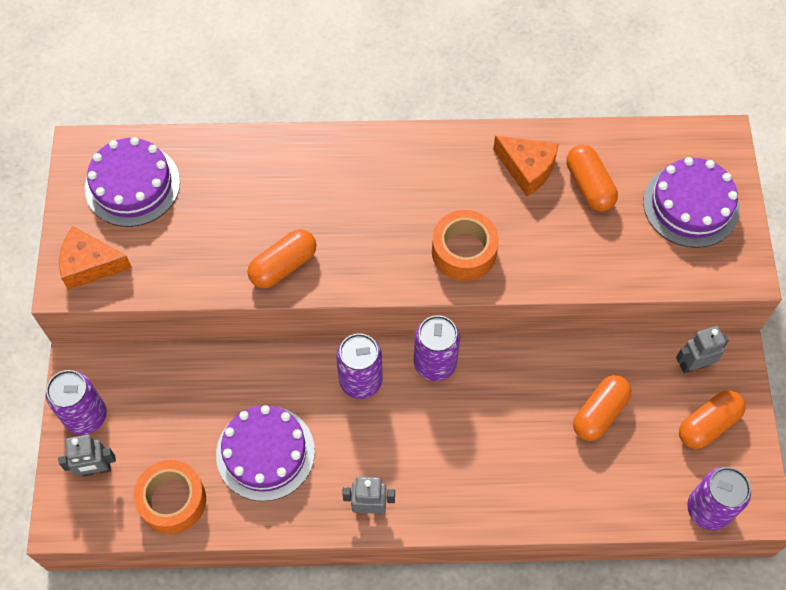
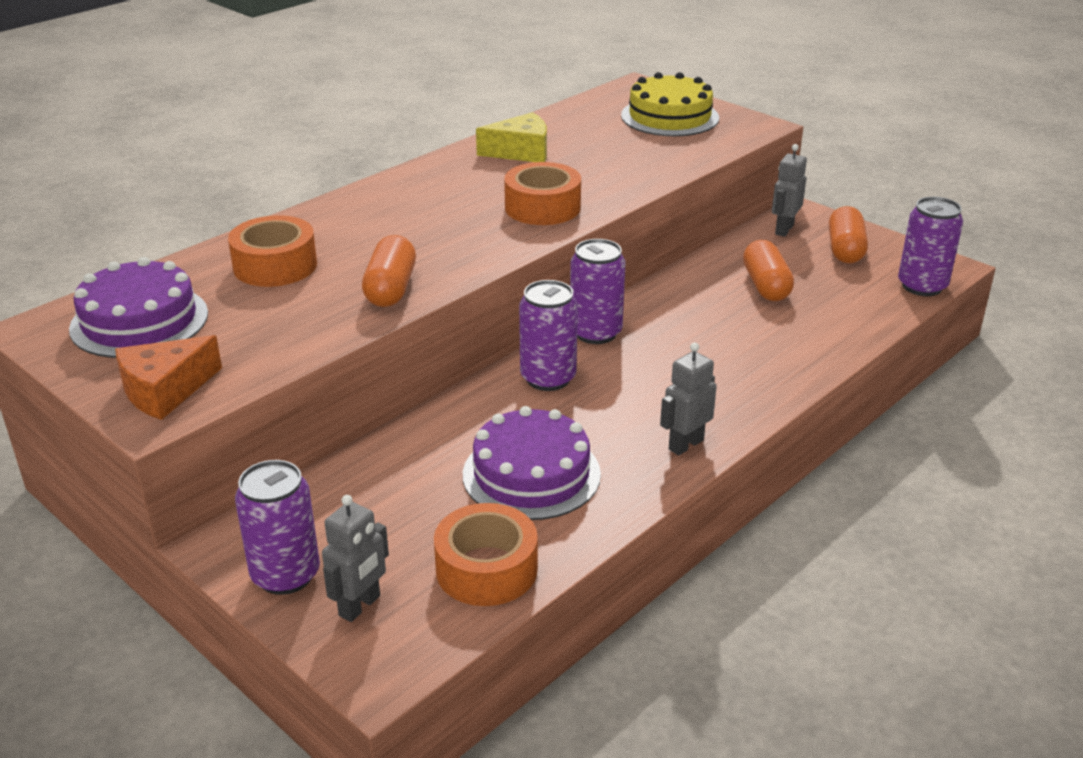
camera: 45 degrees left, 30 degrees down
orange cheese [493,136,559,196] -> yellow cheese [476,112,547,162]
orange capsule [566,145,618,212] -> none
purple cake [643,157,740,248] -> yellow cake [621,72,719,136]
none -> orange tape [228,215,317,287]

